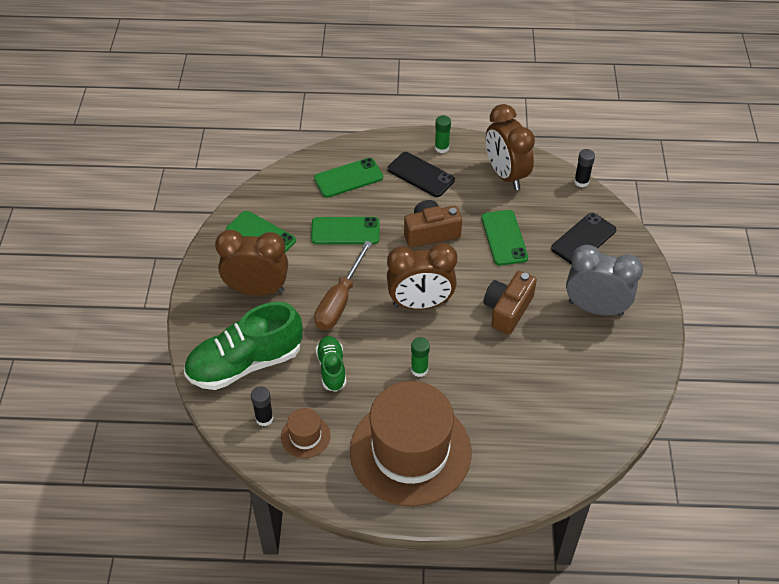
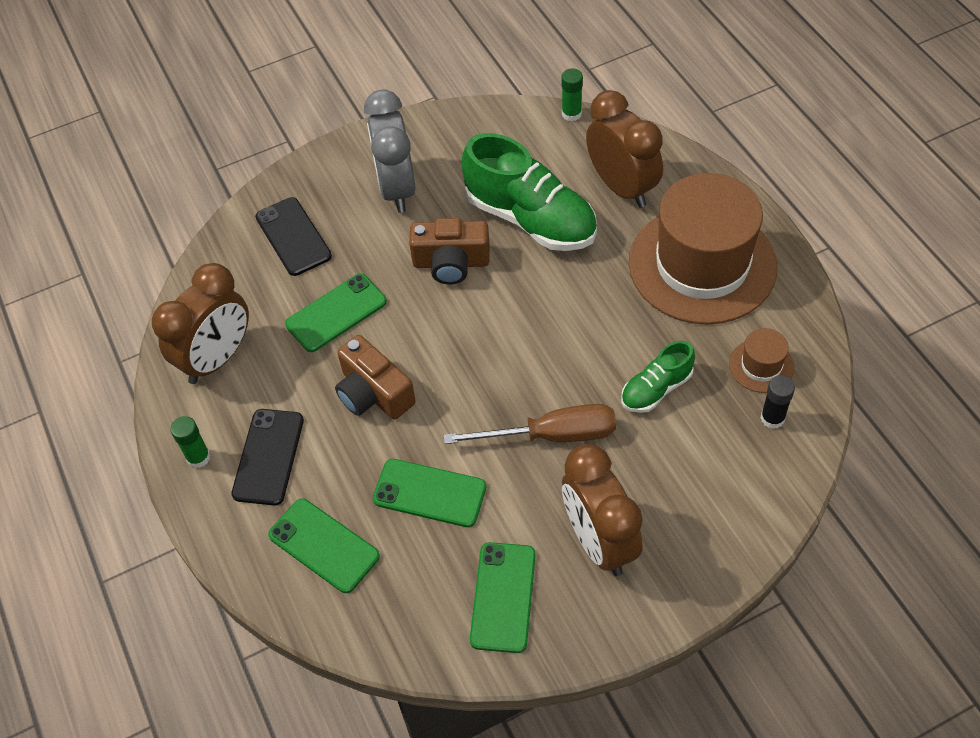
camera: 115 degrees left, 5 degrees up
green shoe [184,302,303,390] -> green shoe moved to [462,133,597,251]
green phone [311,217,379,244] -> green phone turned 45 degrees counterclockwise [373,459,486,527]
brown clock [387,243,457,310] -> brown clock moved to [586,90,663,208]
green glue stick [411,337,430,377] -> green glue stick moved to [562,68,583,121]
black phone [551,213,616,265] -> black phone turned 45 degrees clockwise [255,197,332,276]
black glue stick [574,149,595,187] -> none

